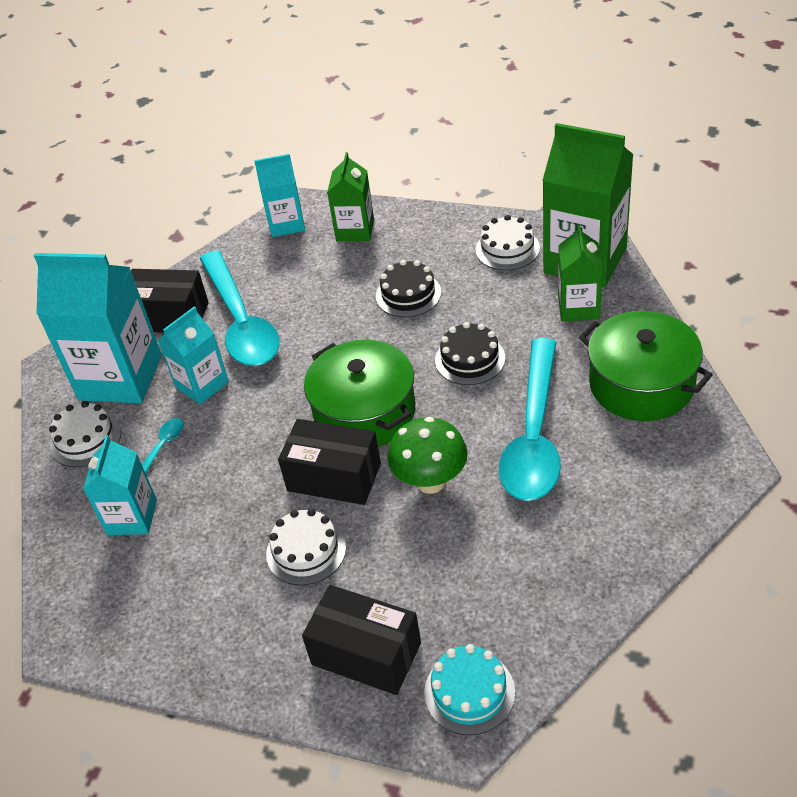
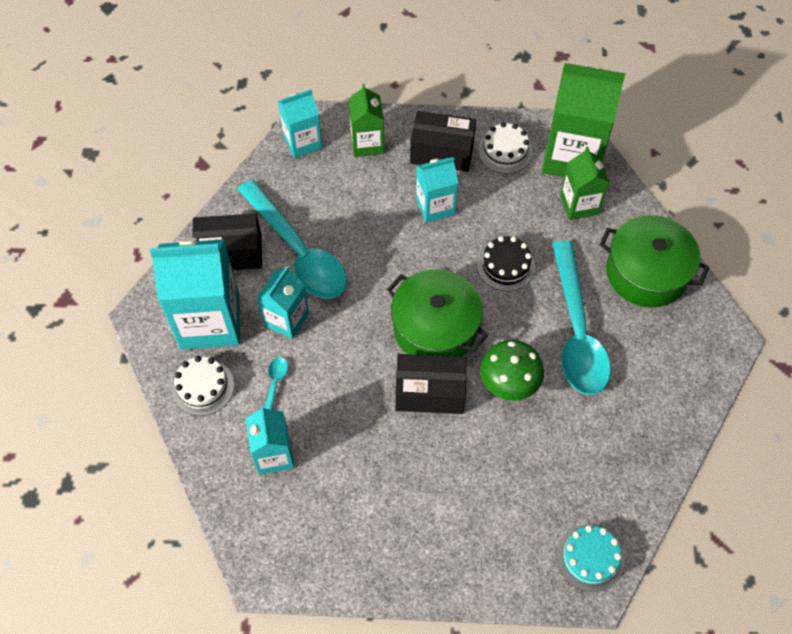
camera: 20 degrees left, 15 degrees up
white cake [266,509,346,585] -> none
black box [302,585,421,695] -> black box moved to [410,111,476,172]
black cake [376,260,441,317] -> turquoise carton [416,157,458,223]

